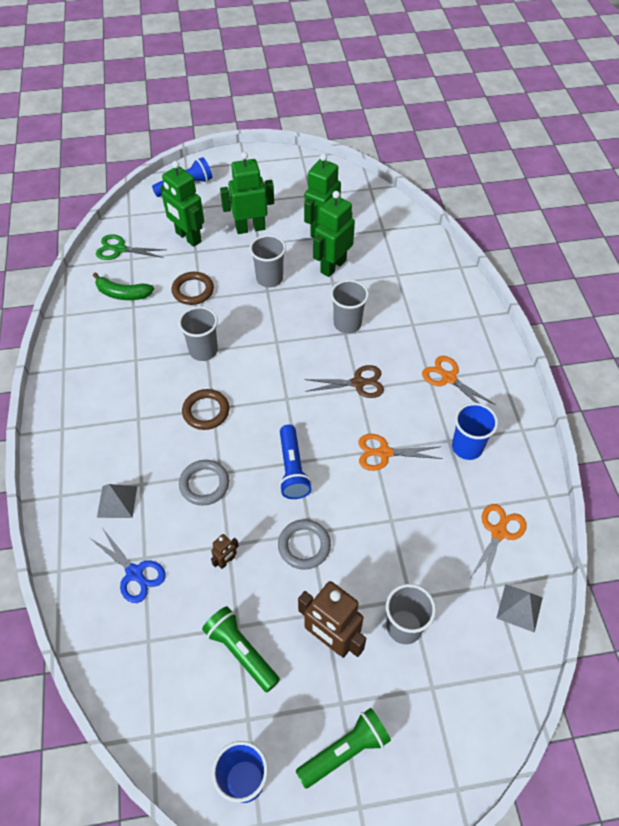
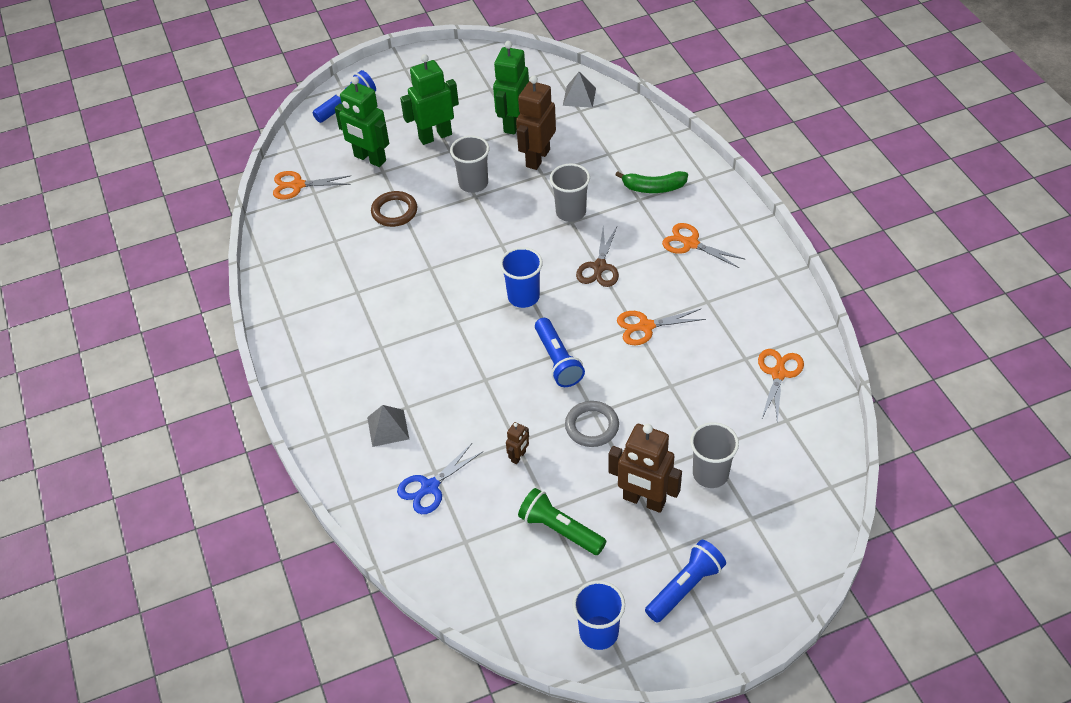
camera: 10 degrees left, 5 degrees down
blue scissors [90,528,166,603] -> blue scissors turned 105 degrees clockwise [397,443,482,514]
green banana [93,272,154,300] -> green banana moved to [615,171,688,193]
green scissors [96,234,167,260] -> orange scissors [273,171,351,200]
grey cup [178,306,218,361] -> none
grey ring [179,460,229,505] -> none
brown ring [182,389,229,430] -> none
green flashlight [296,708,391,789] -> blue flashlight [645,540,726,623]
brown scissors [304,365,384,398] -> brown scissors turned 120 degrees clockwise [576,227,619,287]
green robot [313,191,355,277] -> brown robot [516,76,556,170]
blue cup [452,403,498,460] -> blue cup moved to [500,247,543,308]
grey pyramid [496,584,543,633] -> grey pyramid moved to [563,72,596,108]

